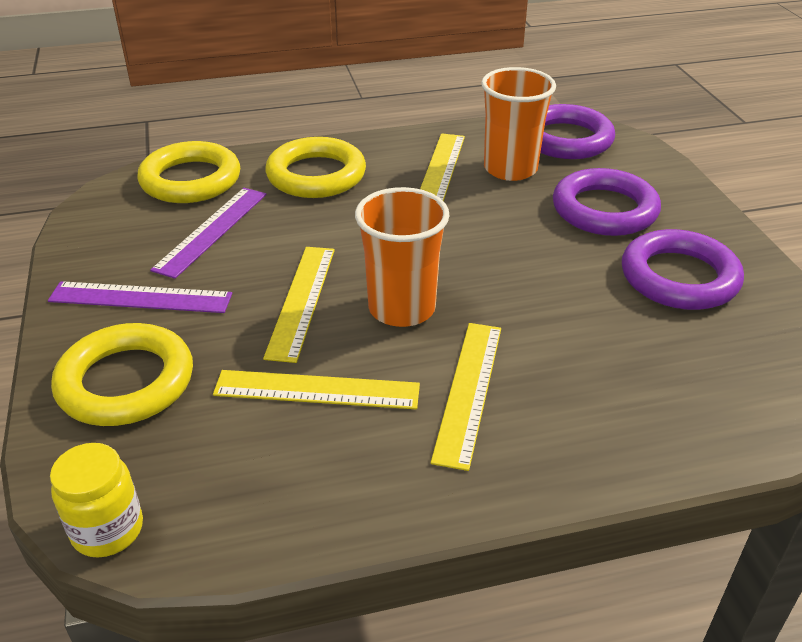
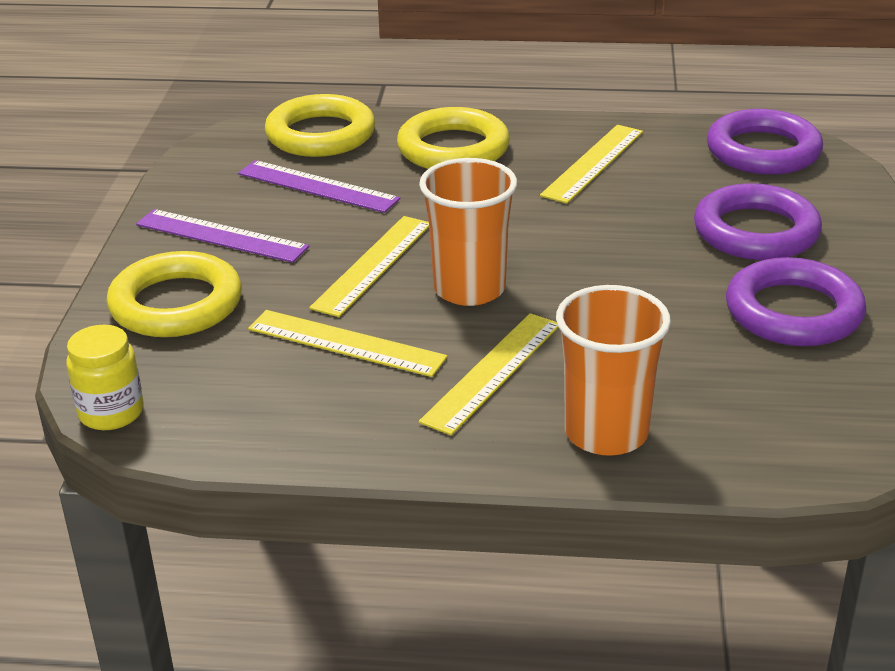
camera: 20 degrees right, 5 degrees down
purple ruler [150,188,267,279] -> purple ruler turned 75 degrees clockwise [238,160,400,213]
orange cup [481,67,556,181] -> orange cup moved to [556,285,671,456]

